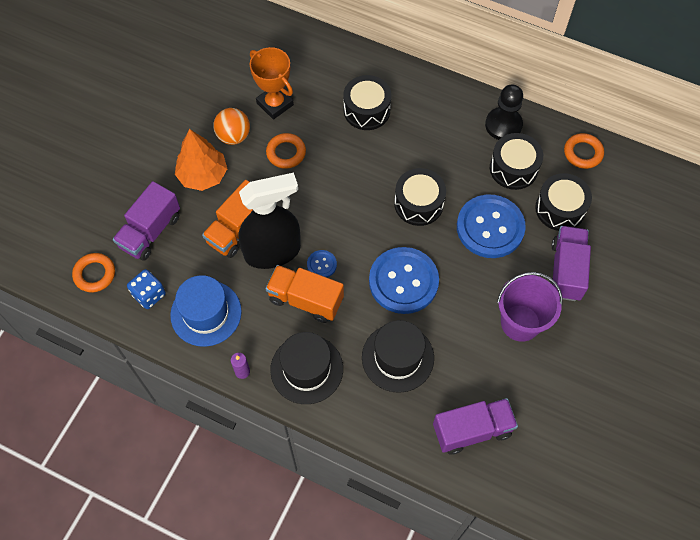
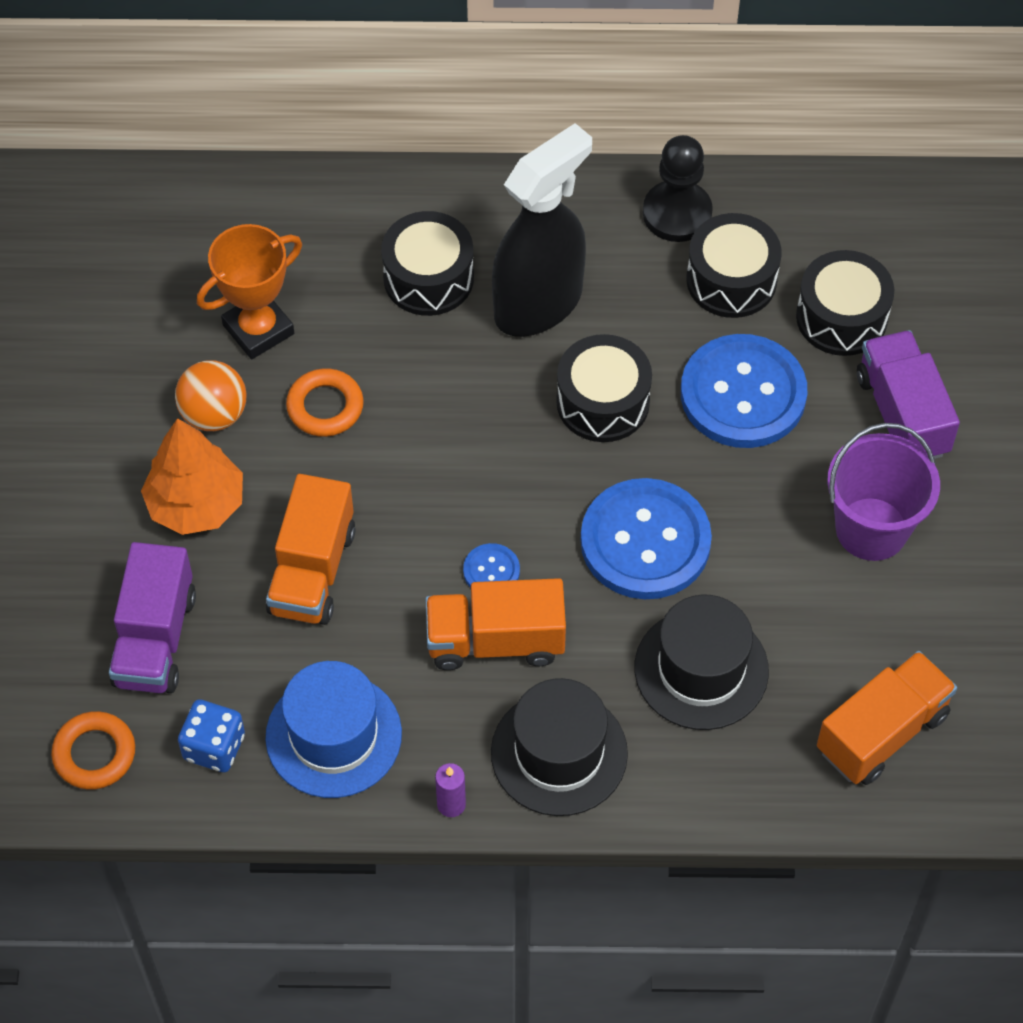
camera: 25 degrees left, 5 degrees down
black spray bottle [239,173,301,269] -> black spray bottle moved to [492,123,592,337]
orange trophy [250,47,294,120] -> orange trophy turned 60 degrees counterclockwise [197,224,302,359]
purple truck [433,398,518,455] -> orange truck [817,651,957,785]
orange ring [564,133,604,169] -> none

